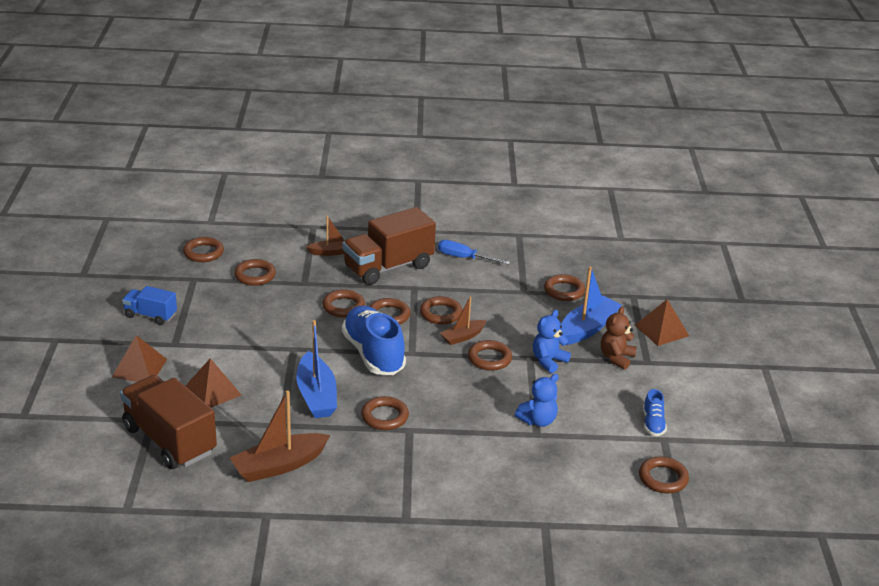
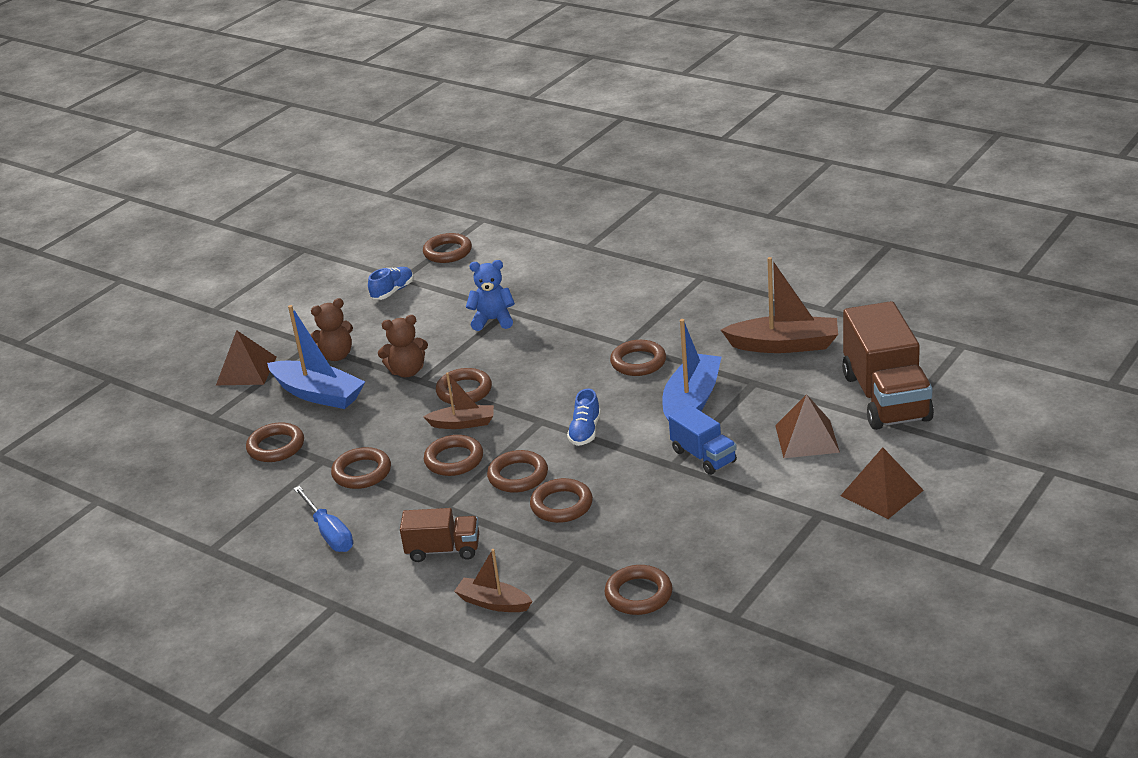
camera: 140 degrees left, 0 degrees up
blue truck [122,286,177,325] -> blue truck moved to [669,405,737,475]
brown ring [183,237,224,262] -> brown ring moved to [331,447,391,489]
blue shoe [342,306,406,375] -> blue shoe [567,388,601,446], size x0.47
brown truck [343,207,436,285] -> brown truck [400,508,479,562], size x0.53
blue teddy bear [533,310,571,373] -> brown teddy bear [378,315,428,377]
blue boat [561,267,622,345] -> blue boat turned 135 degrees counterclockwise [267,305,365,409]

